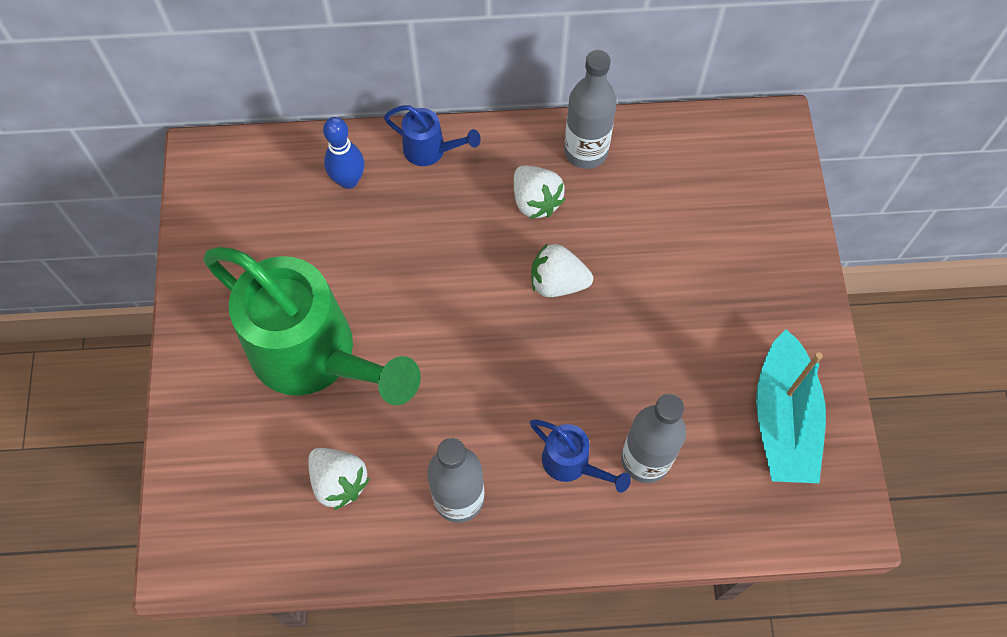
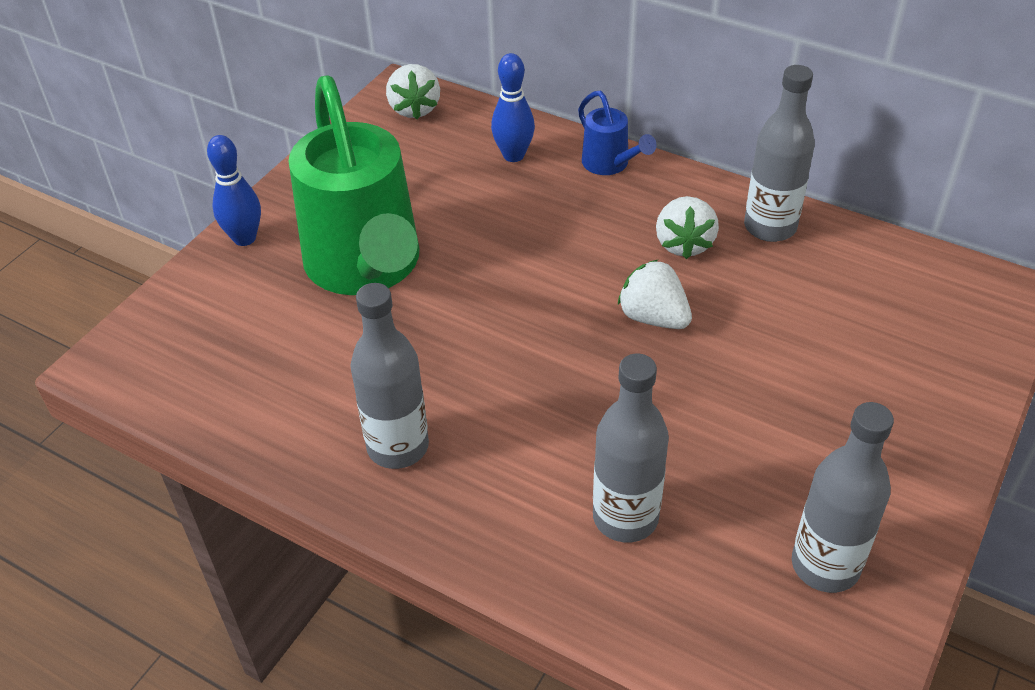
camera: 35 degrees right, 20 degrees down
white strawberry [308,448,370,510] -> white strawberry moved to [386,64,440,119]
blue watering can [530,419,631,493] -> none
turquoise boat [756,329,826,483] -> grey bottle [792,402,894,593]
none -> blue bowling pin [207,135,261,246]

